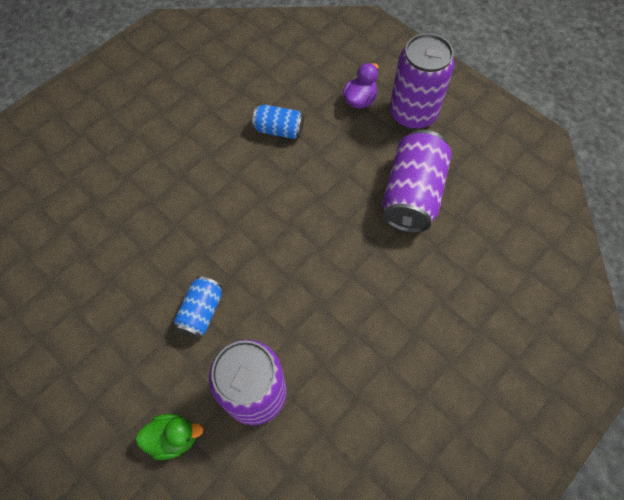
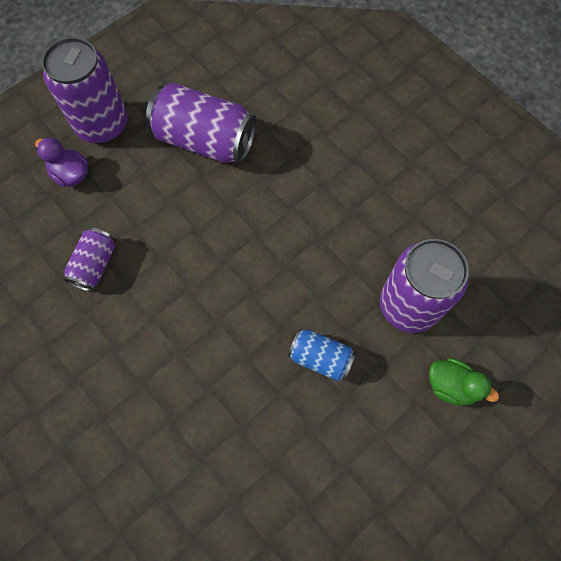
camera: 85 degrees left, 5 degrees up
green duck [136,414,204,460] -> green duck turned 120 degrees clockwise [429,358,499,406]
blue can [252,104,304,139] -> purple can [63,228,115,291]

